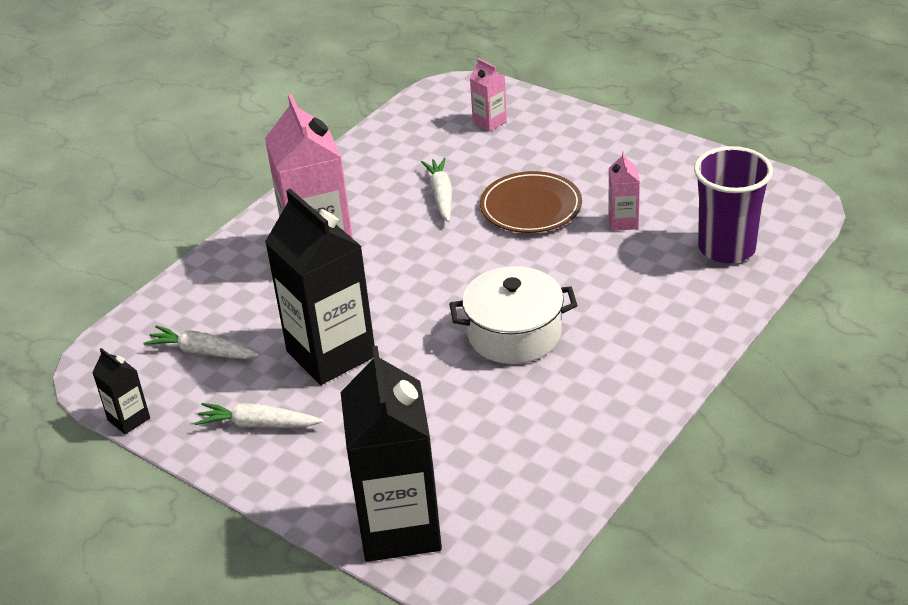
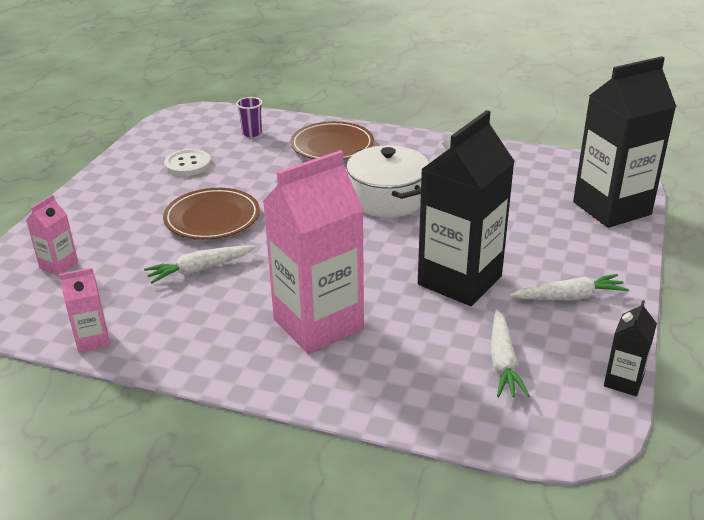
camera: 110 degrees left, 5 degrees down
white carrot [194,403,324,428] -> white carrot turned 90 degrees counterclockwise [509,274,629,300]
pink carton [608,151,640,231] -> pink carton moved to [59,268,110,352]
purple cup [694,146,773,263] -> purple cup [236,97,262,137], size x0.46
none -> white button [164,149,211,176]
none -> brown plate [290,121,374,160]

